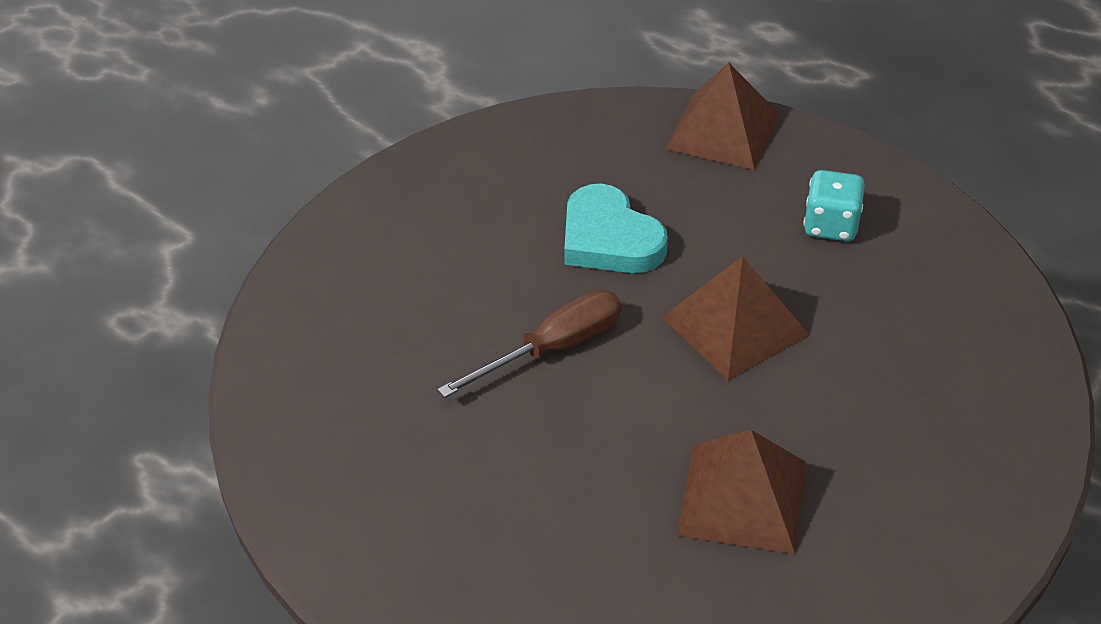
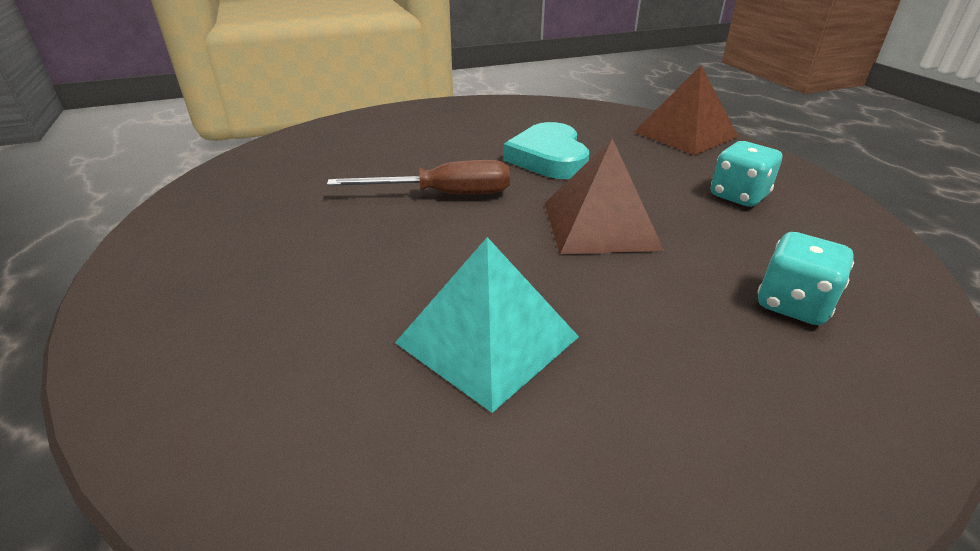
camera: 30 degrees right, 10 degrees down
brown pyramid [677,430,806,554] -> turquoise pyramid [395,237,579,413]
none -> turquoise dice [757,232,854,325]

